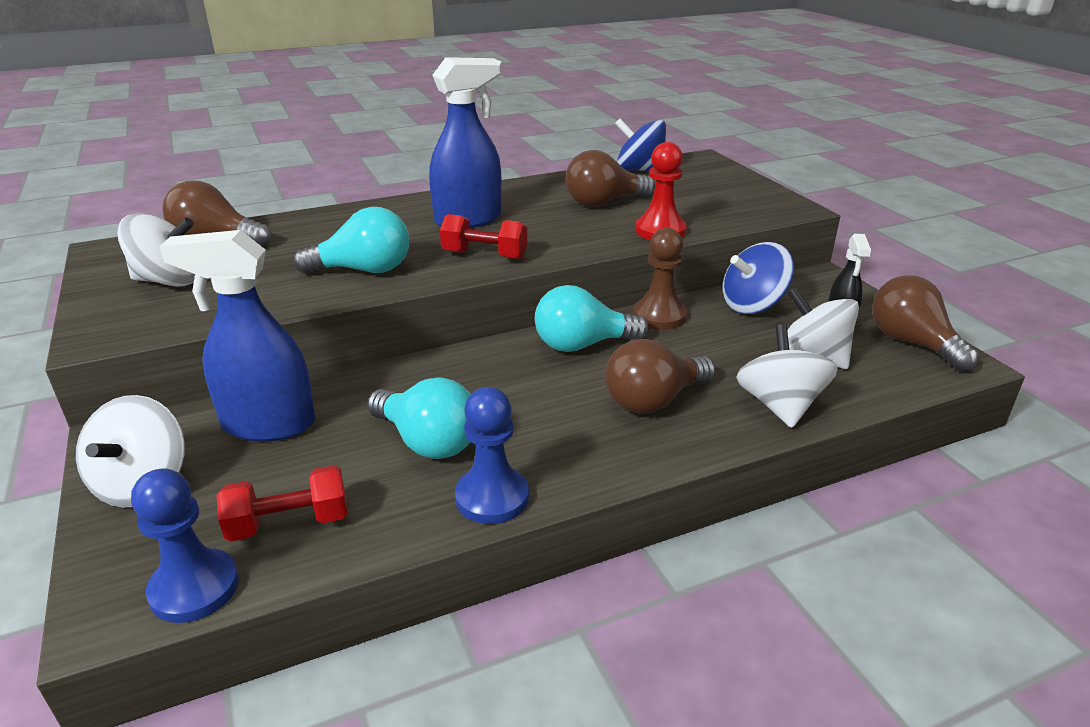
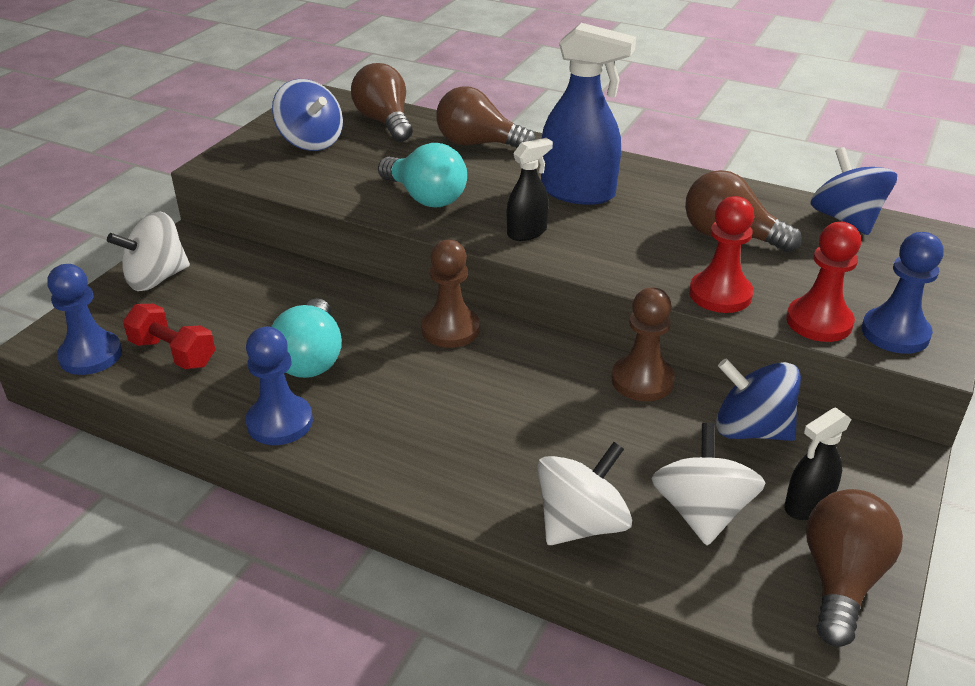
camera: 50 degrees right, 5 degrees up
white spinning top [117,213,195,287] -> blue spinning top [272,79,343,151]
blue spray bottle [159,230,315,442] -> none
red dumbbell [440,214,527,259] -> black spray bottle [507,138,553,241]
turquoise light bulb [535,285,649,352] -> none
brown light bulb [605,339,716,414] -> brown light bulb moved to [436,86,536,148]
none -> brown pawn [421,240,480,348]
none -> red pawn [786,222,861,342]
none -> blue pawn [862,232,944,354]

